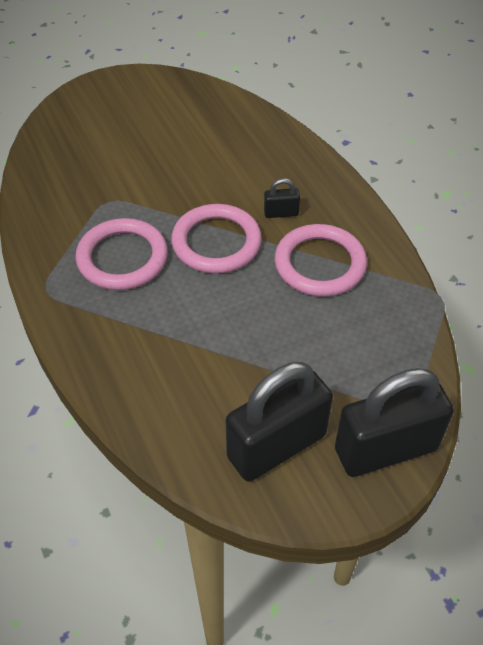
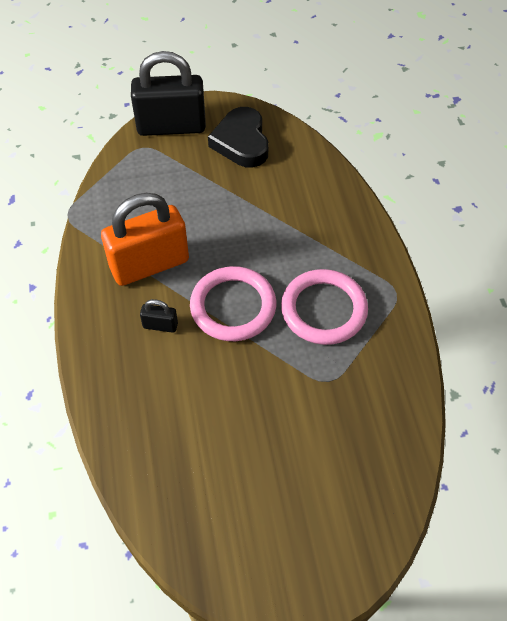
camera: 165 degrees left, 5 degrees up
black padlock [226,362,333,482] -> black heart [208,107,269,168]
pink ring [275,224,367,297] -> orange padlock [101,193,189,286]

